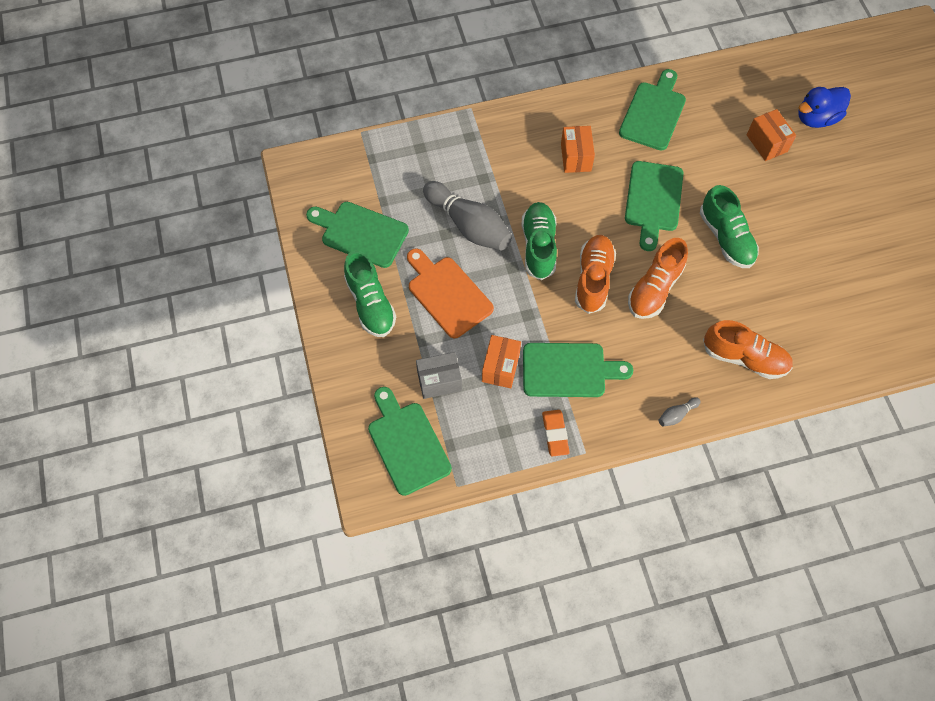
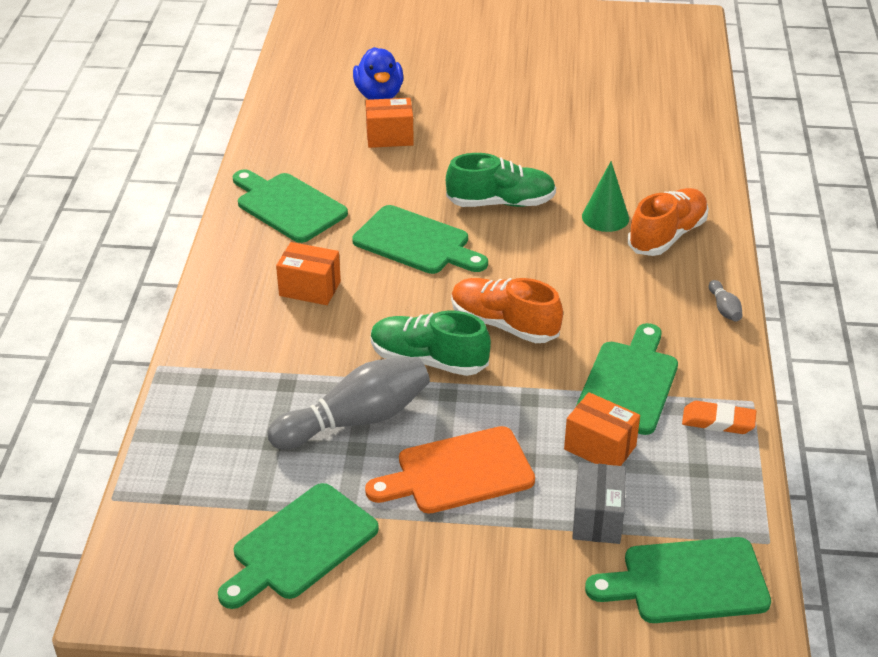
camera: 70 degrees left, 25 degrees down
green shoe [344,250,396,337] -> none
orange shoe [628,238,688,319] -> none
none -> green cone [582,161,629,232]

